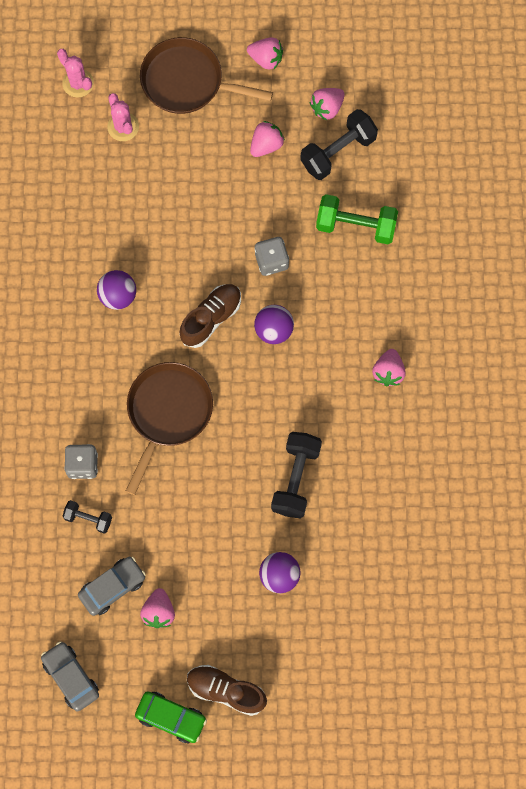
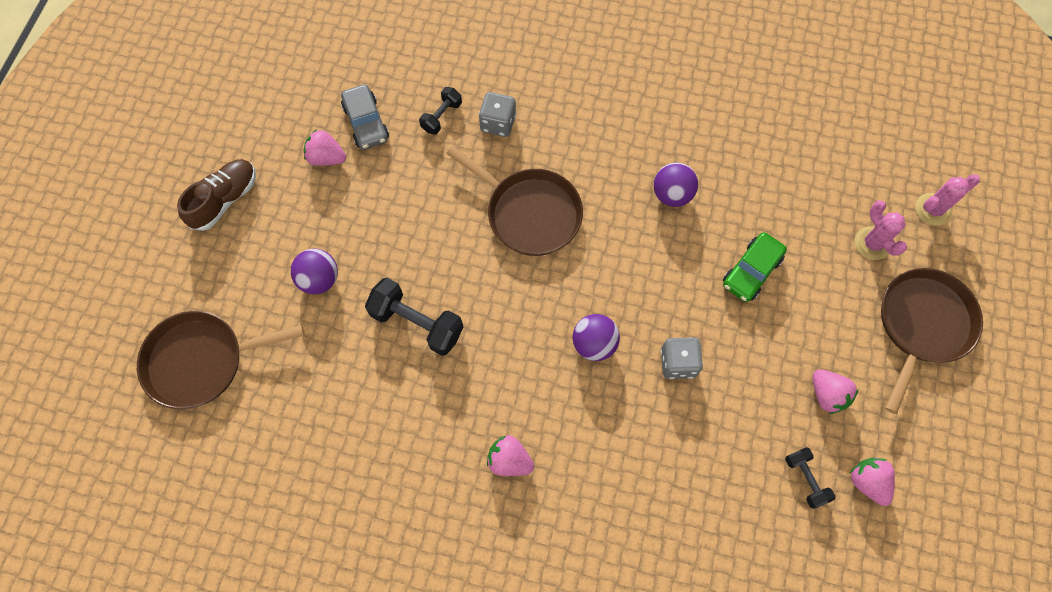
camera: 105 degrees right, 5 degrees down
grey car [41,641,99,711] -> none
pink cactus [107,93,139,141] -> pink cactus turned 75 degrees clockwise [855,200,907,260]
green car [135,691,207,743] -> green car moved to [723,232,787,302]
brown shoe [179,284,241,348] -> none
pink strawberry [247,37,283,70] -> none
black dumbbell [300,109,378,180] -> black dumbbell [785,447,836,509], size x0.57
green dumbbell [316,194,398,244] -> none
none -> brown pan [137,311,304,409]

